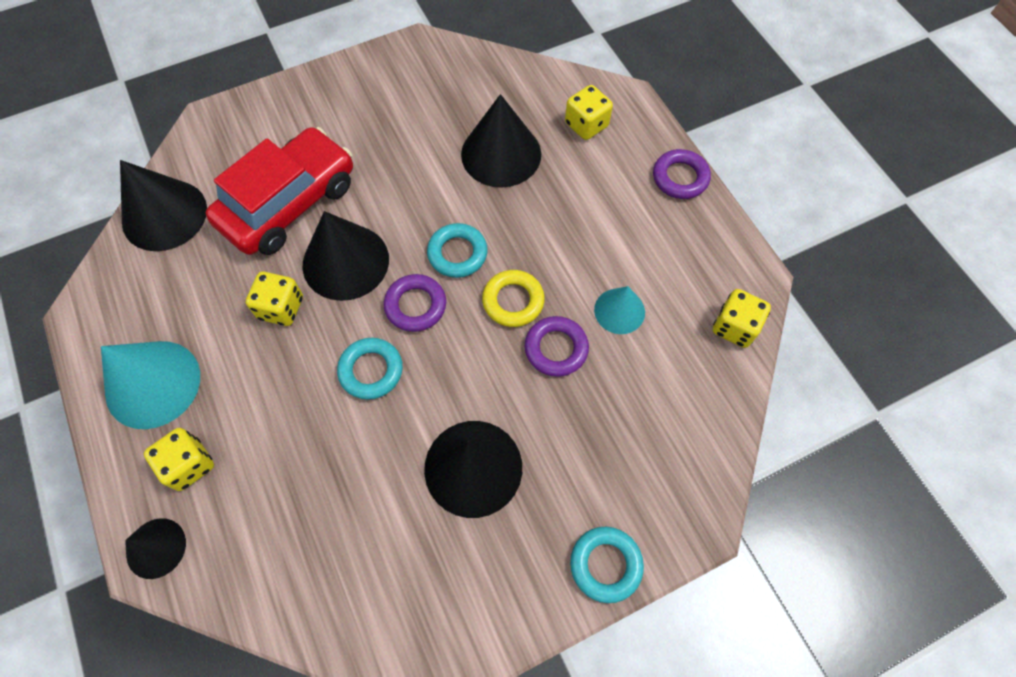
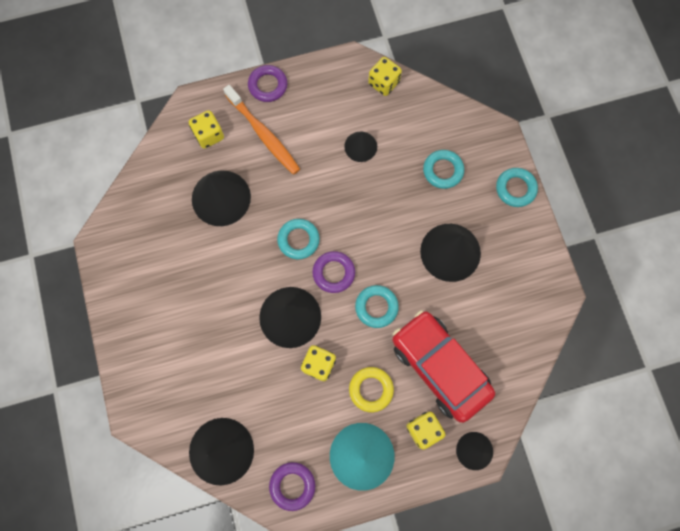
camera: 80 degrees left, 10 degrees up
red car [206,127,353,255] -> red car moved to [392,310,495,423]
yellow ring [482,270,545,327] -> yellow ring moved to [349,367,394,412]
purple ring [525,316,589,377] -> purple ring moved to [269,462,315,511]
turquoise cone [594,286,645,334] -> black cone [344,132,377,162]
none -> orange toothbrush [223,85,300,175]
none -> turquoise ring [423,150,464,189]

